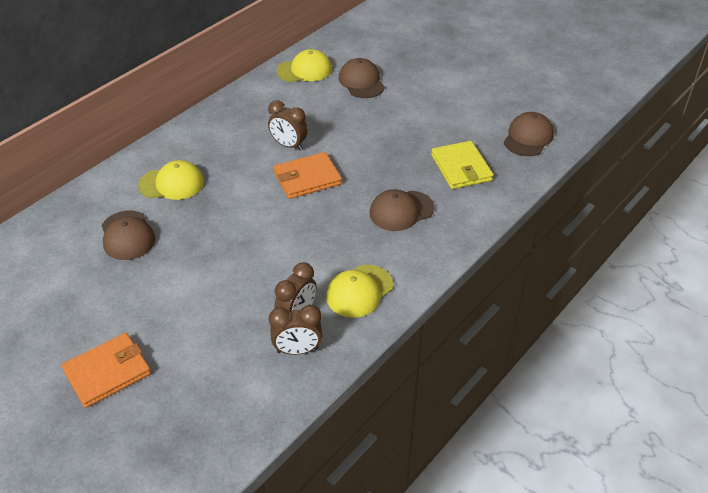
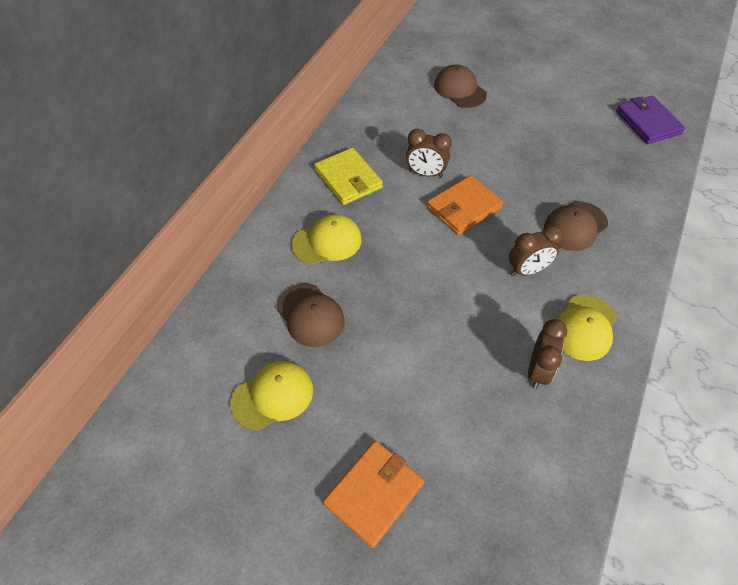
camera: 15 degrees left, 10 degrees up
brown clock [269,305,322,355] -> brown clock moved to [509,225,563,276]
yellow cap [277,49,332,82] -> yellow cap moved to [230,361,313,430]
yellow wallet [431,141,493,189] -> yellow wallet moved to [314,148,383,205]
brown cap [504,112,554,156] -> purple wallet [616,96,685,144]

